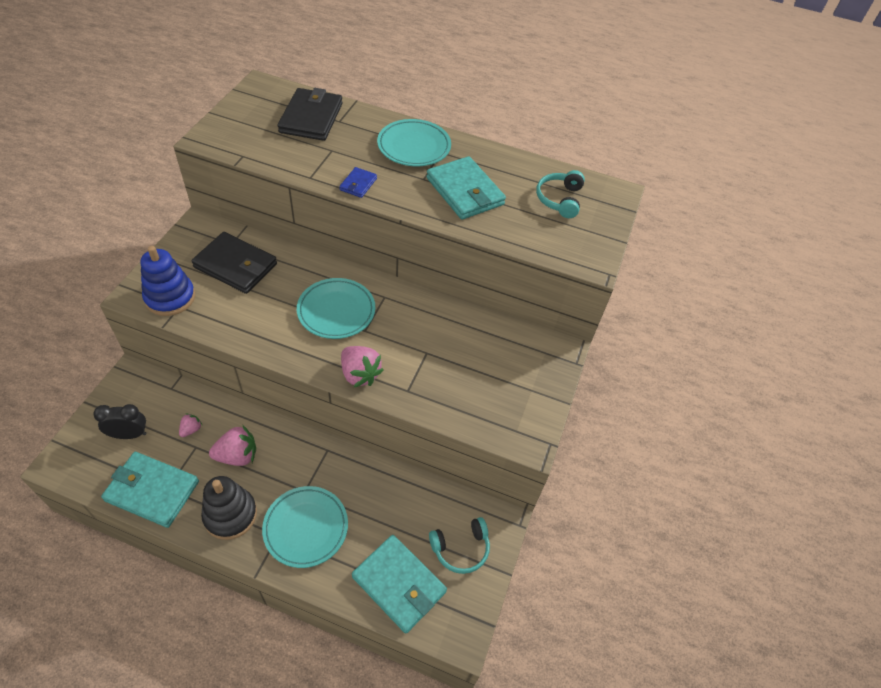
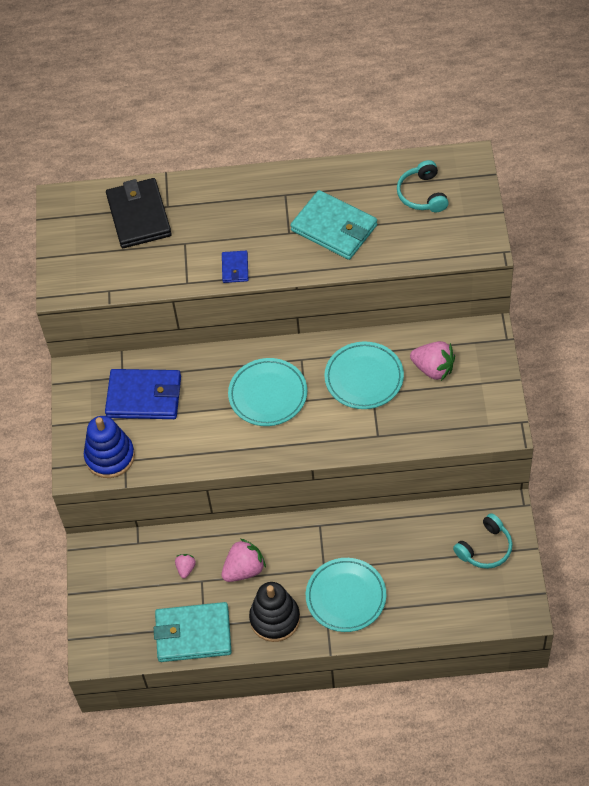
camera: 15 degrees left, 5 degrees up
black clock [93,404,146,439] -> none
black wallet [192,232,277,294] -> blue wallet [105,369,181,419]
pink strawberry [341,346,384,387] -> pink strawberry moved to [410,341,455,381]
turquoise wallet [352,535,447,633] -> none
turquoise plate [377,119,451,166] -> turquoise plate moved to [324,342,404,409]

